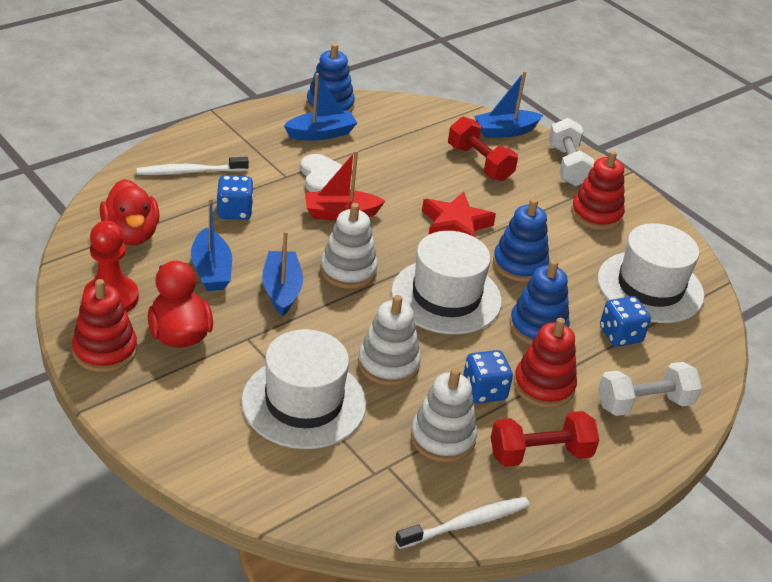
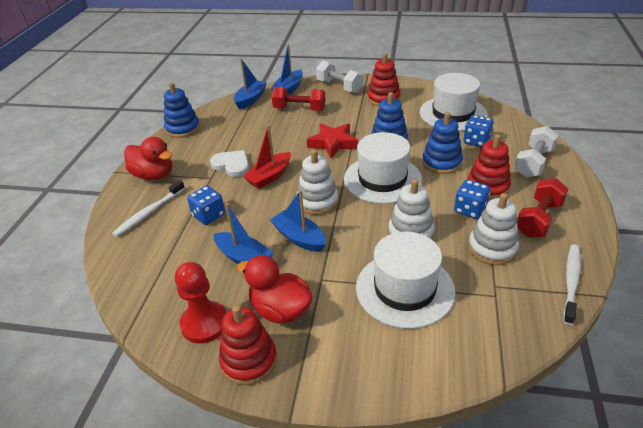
camera: 35 degrees left, 0 degrees up
red duck [100,179,160,245] -> red duck moved to [124,137,172,180]
blue boat [284,73,357,140] -> blue boat moved to [234,59,267,109]

